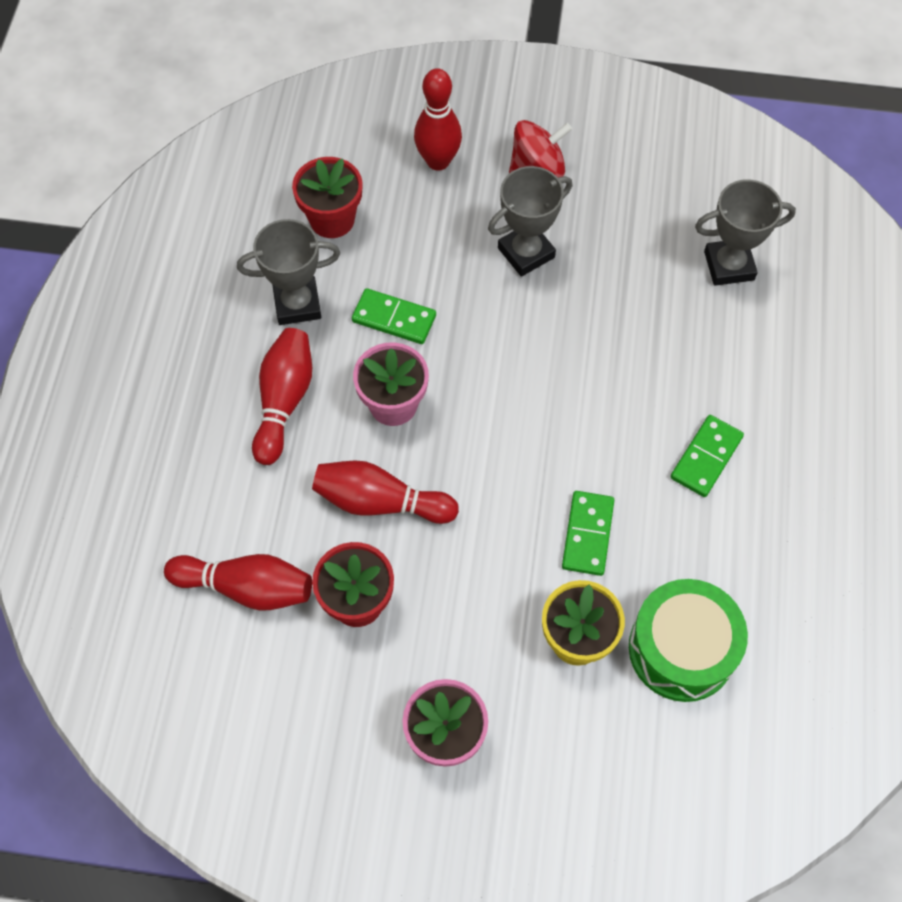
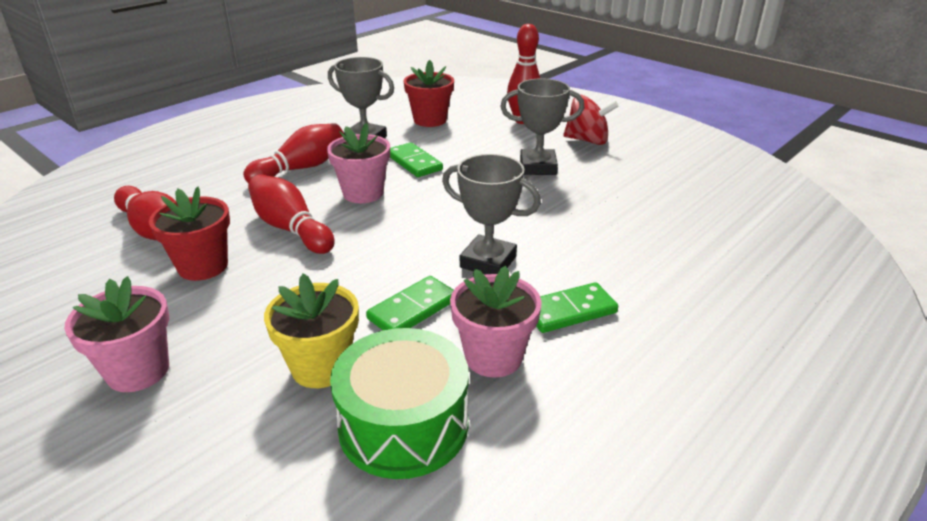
camera: 35 degrees right, 30 degrees down
grey trophy [695,179,796,286] -> grey trophy moved to [442,154,541,275]
none -> pink flower pot [450,266,542,378]

